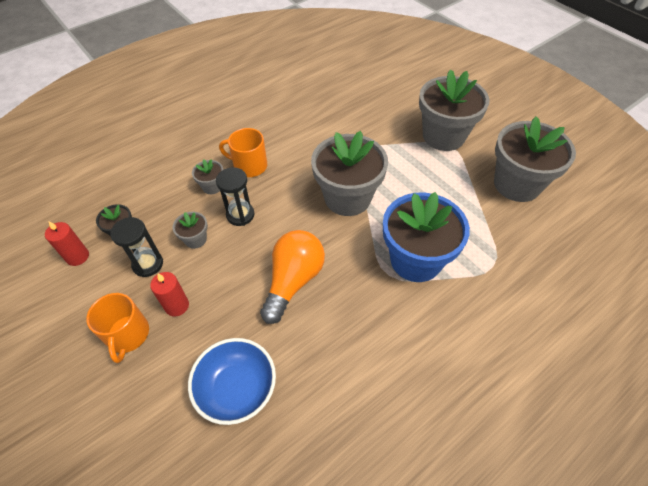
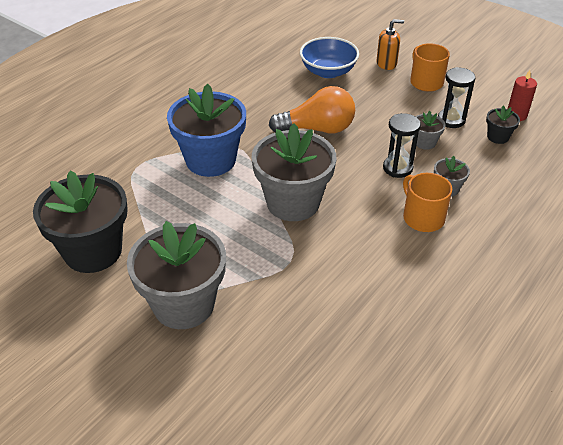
camera: 165 degrees right, 10 degrees down
red candle [150,272,189,316] -> none
orange mug [219,128,267,177] -> orange mug turned 120 degrees counterclockwise [403,173,452,232]
orange light bulb [260,230,325,324] -> orange light bulb turned 105 degrees counterclockwise [269,86,355,133]
grey flower pot [494,116,576,202] -> black flower pot [33,170,128,273]
none -> orange soap dispenser [376,19,404,70]

